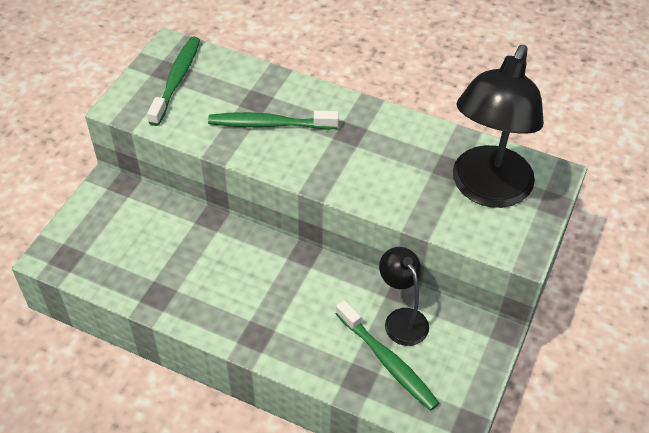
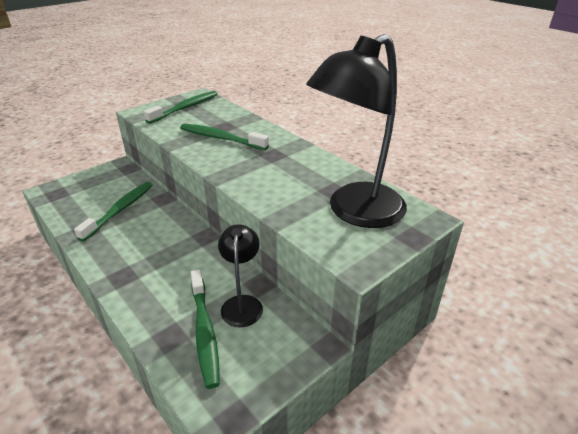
camera: 25 degrees right, 15 degrees down
none -> green toothbrush [74,182,153,242]

